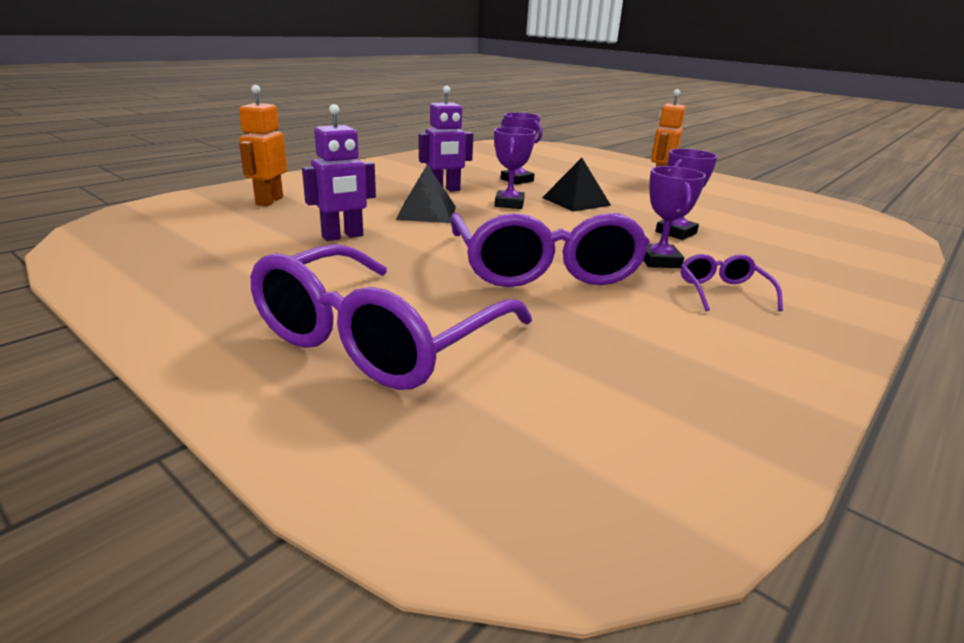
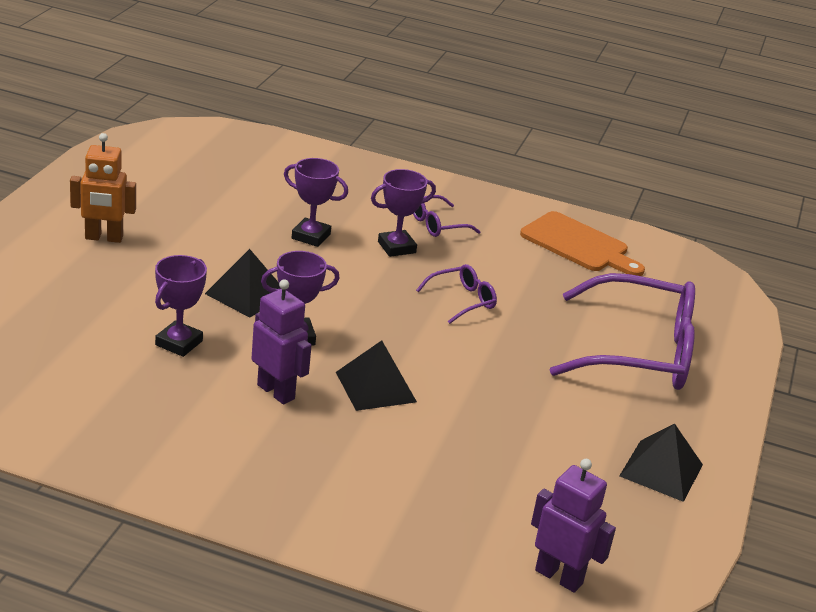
camera: 115 degrees left, 5 degrees up
orange robot [239,85,287,206] -> none
purple robot [302,104,376,241] -> purple robot moved to [531,459,616,593]
purple glasses [450,213,650,287] -> purple glasses [416,264,497,324], size x0.44
none -> orange cutting board [520,211,645,276]
none -> black pyramid [619,424,703,502]

